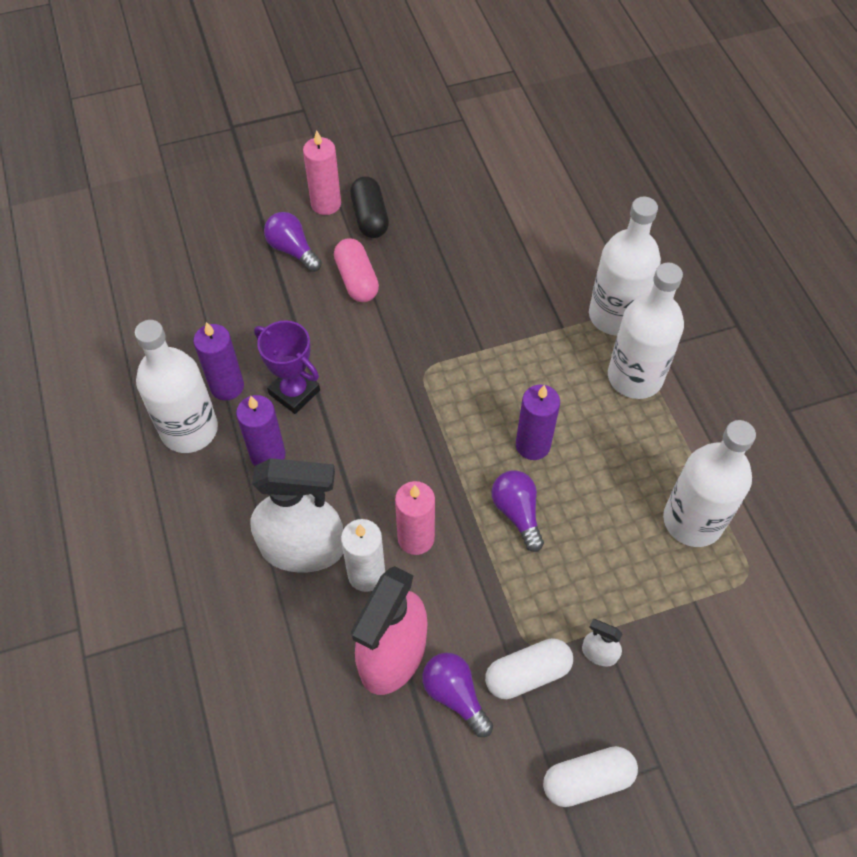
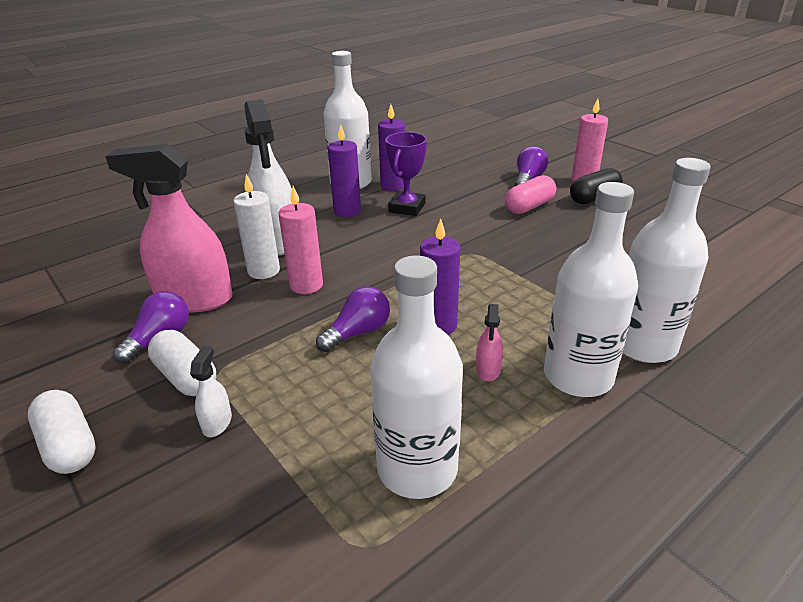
camera: 70 degrees right, 25 degrees down
none -> pink spray bottle [476,304,503,381]

